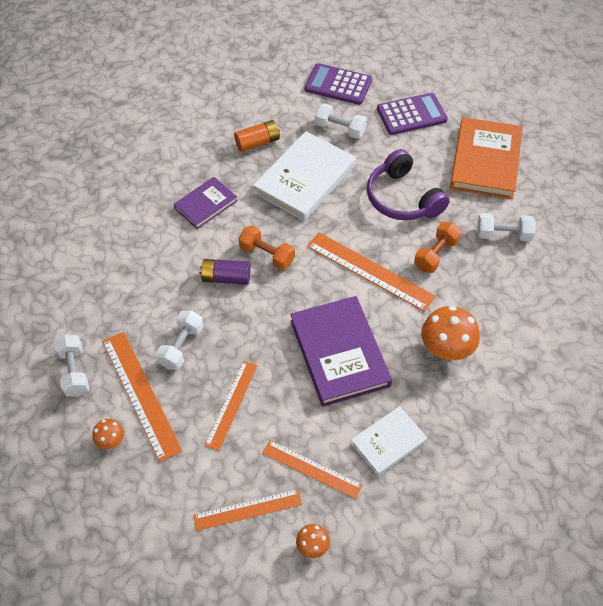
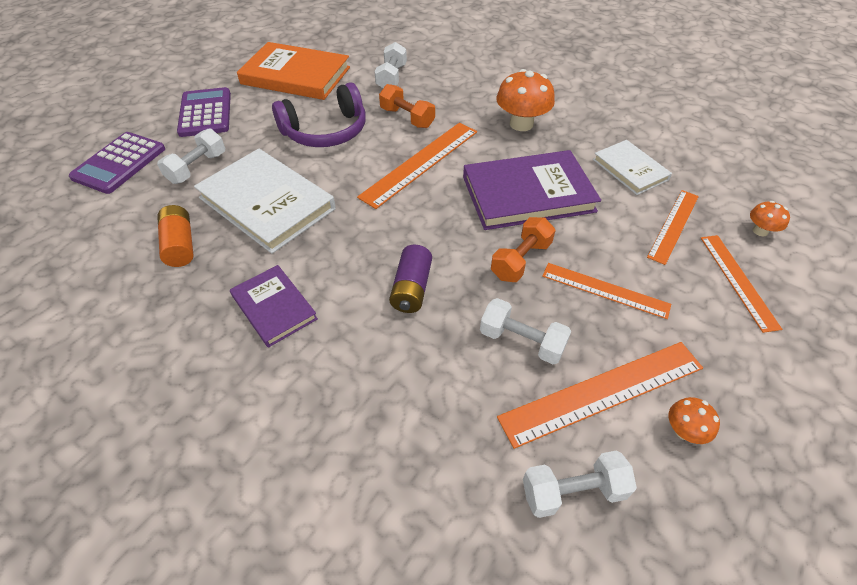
camera: 85 degrees left, 5 degrees down
orange dumbbell [239,225,295,270] -> orange dumbbell moved to [491,217,556,282]

